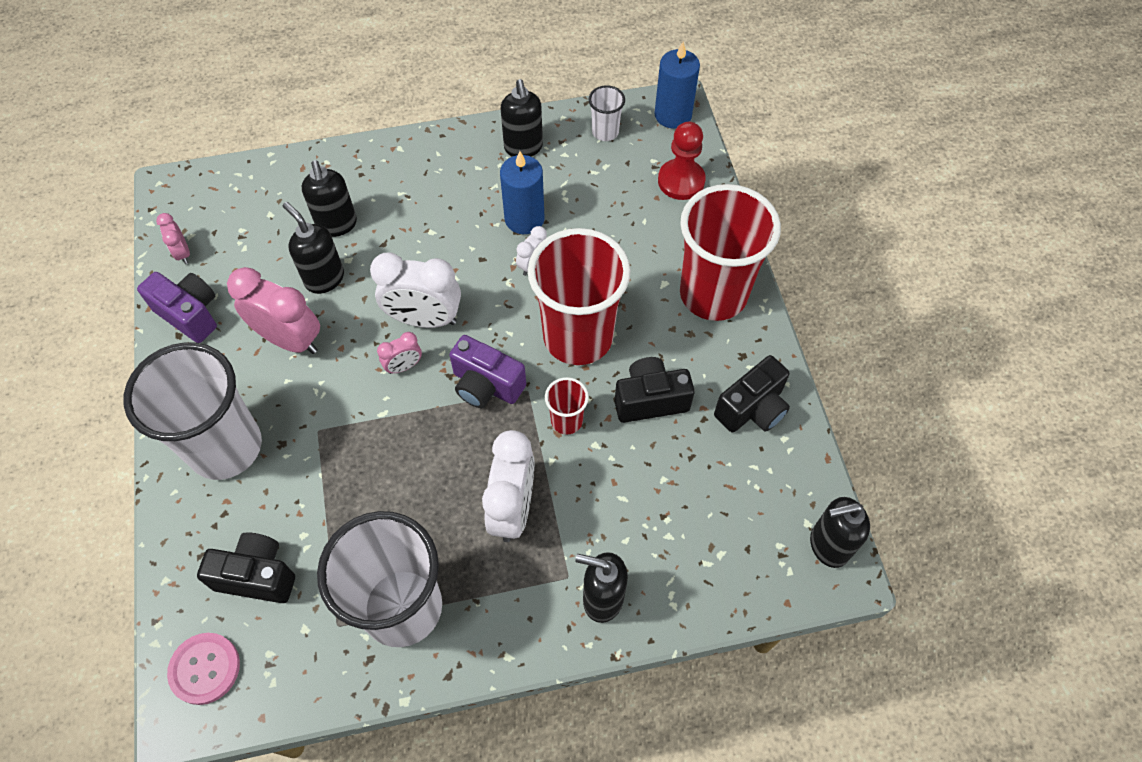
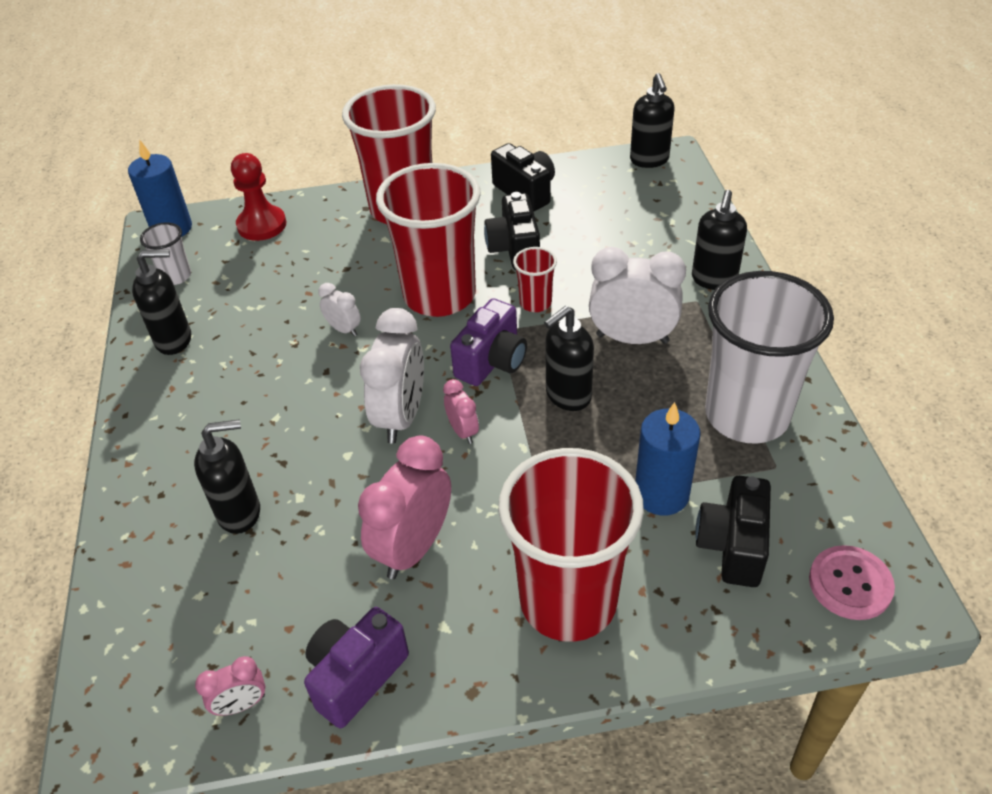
camera: 85 degrees left, 15 degrees down
white cup [123,342,262,480] -> red cup [498,448,644,642]
black soap dispenser [283,202,344,294] -> black soap dispenser moved to [544,306,594,411]
blue candle [500,151,545,234] -> blue candle moved to [635,402,701,516]

